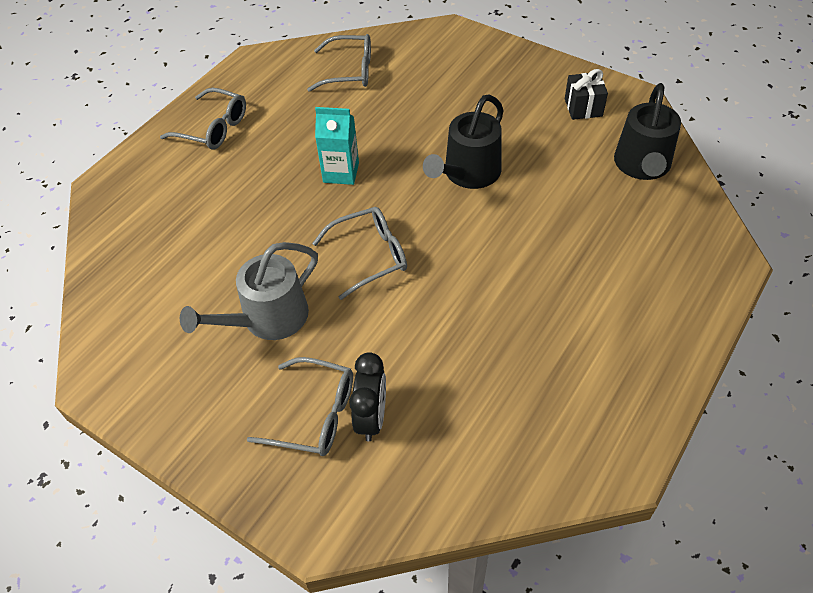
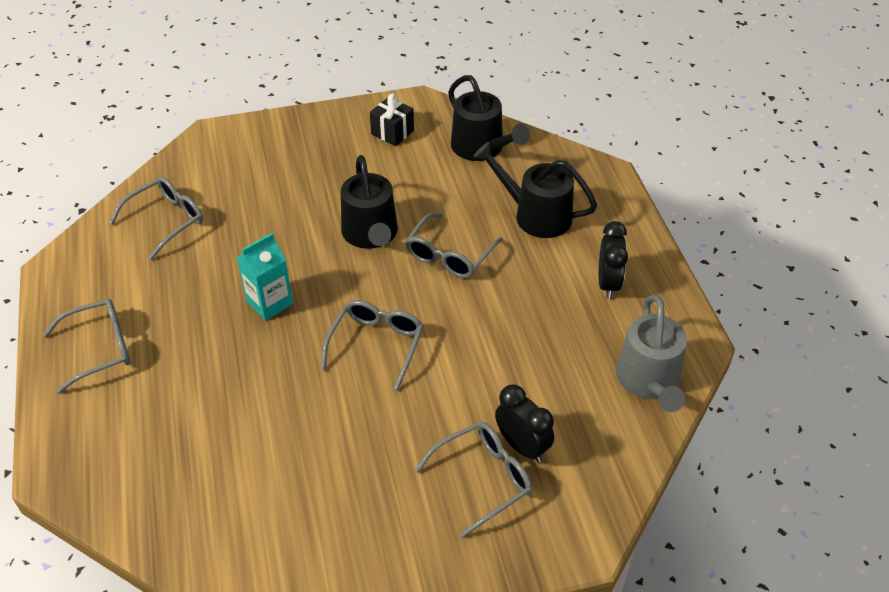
camera: 50 degrees left, 5 degrees down
grey watering can [180,242,318,340] -> grey watering can moved to [616,295,687,412]
none -> grey glasses [406,213,503,278]
none -> black watering can [473,142,597,238]
none -> black clock [599,221,628,299]

